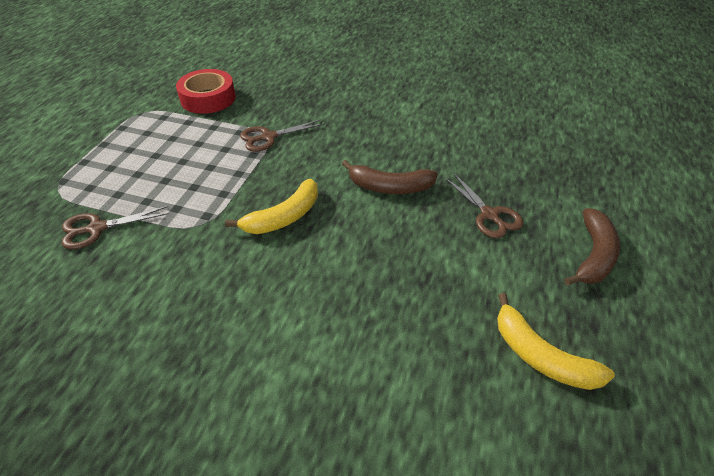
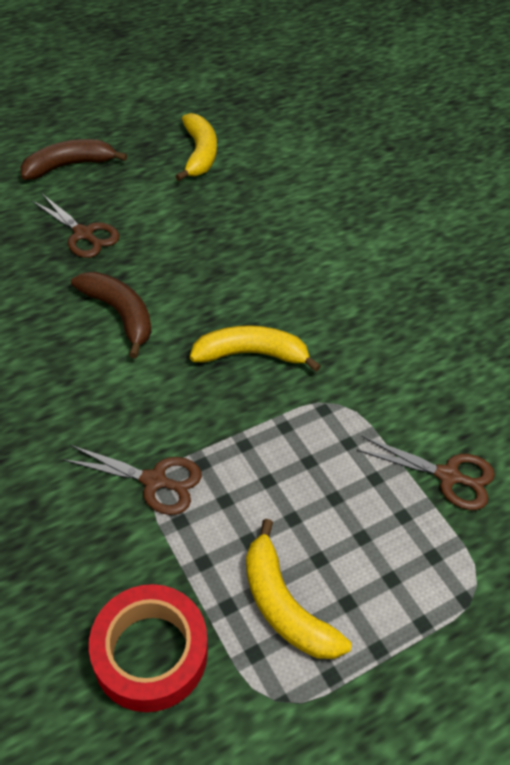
camera: 140 degrees left, 5 degrees up
brown scissors [444,172,523,238] -> brown scissors turned 120 degrees clockwise [31,194,119,258]
none -> yellow banana [246,519,352,659]

